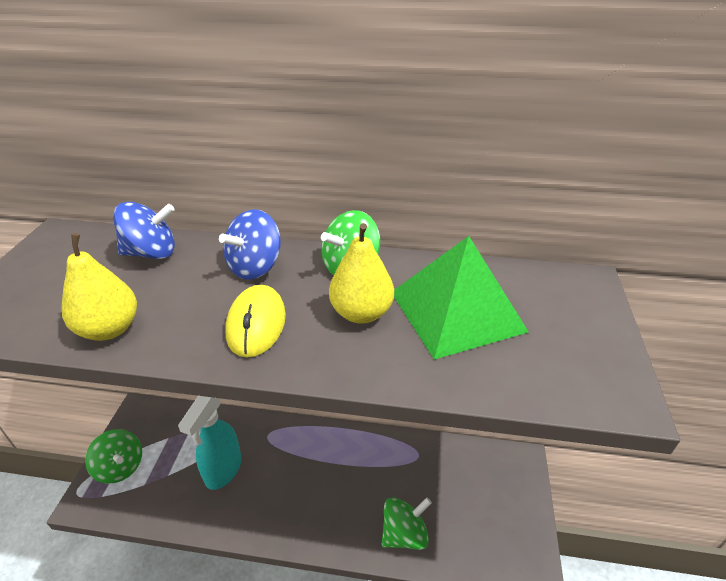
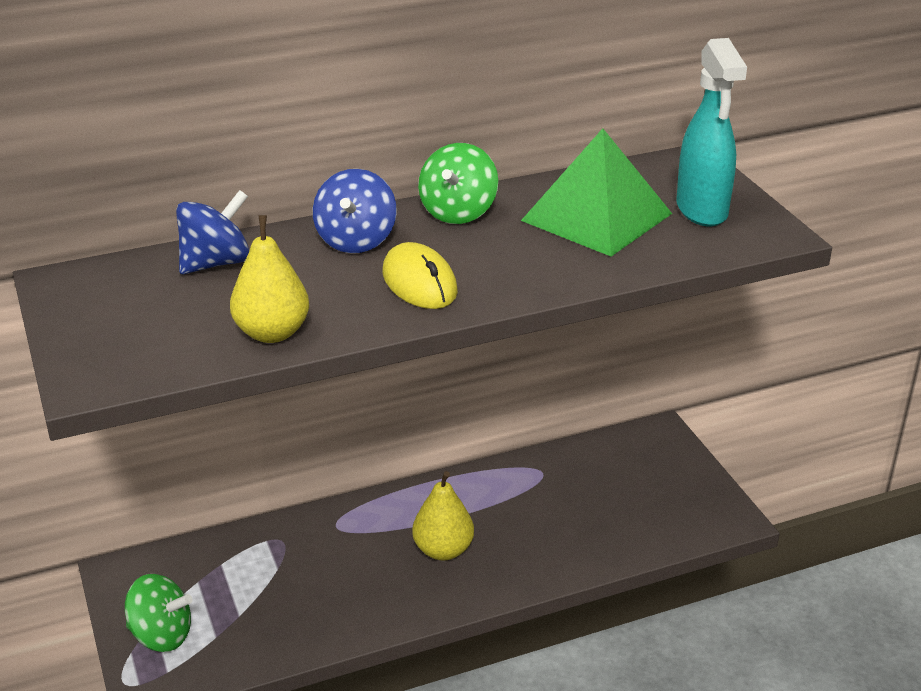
camera: 30 degrees left, 5 degrees down
turquoise spray bottle [178,396,242,490] -> turquoise spray bottle moved to [676,38,747,227]
yellow pear [329,223,394,324] -> yellow pear moved to [412,471,474,560]
green spinning top [381,498,432,550] -> none

